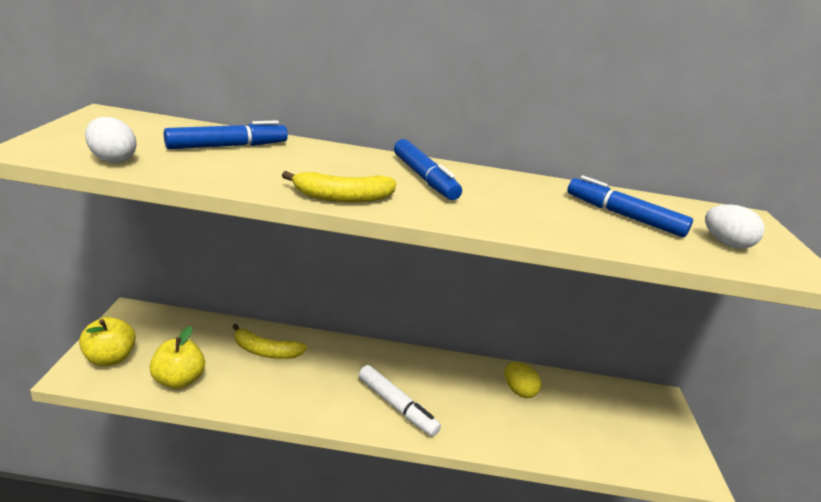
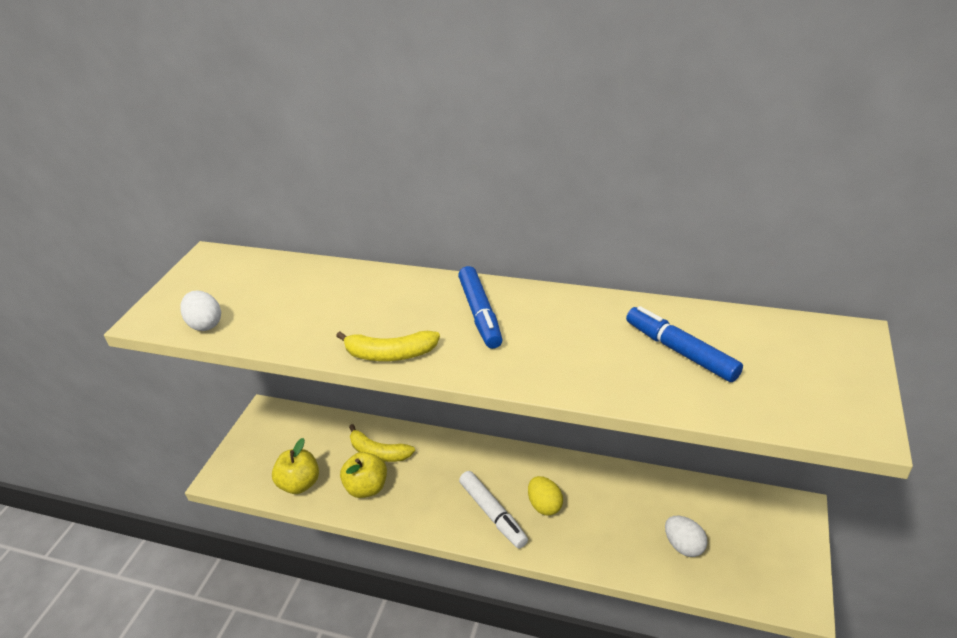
camera: 20 degrees right, 10 degrees up
yellow apple [79,317,136,366] -> yellow apple moved to [340,452,387,498]
blue marker [164,120,288,149] -> none
yellow egg [504,362,541,398] -> yellow egg moved to [528,476,563,516]
white egg [705,204,765,249] -> white egg moved to [665,516,708,557]

